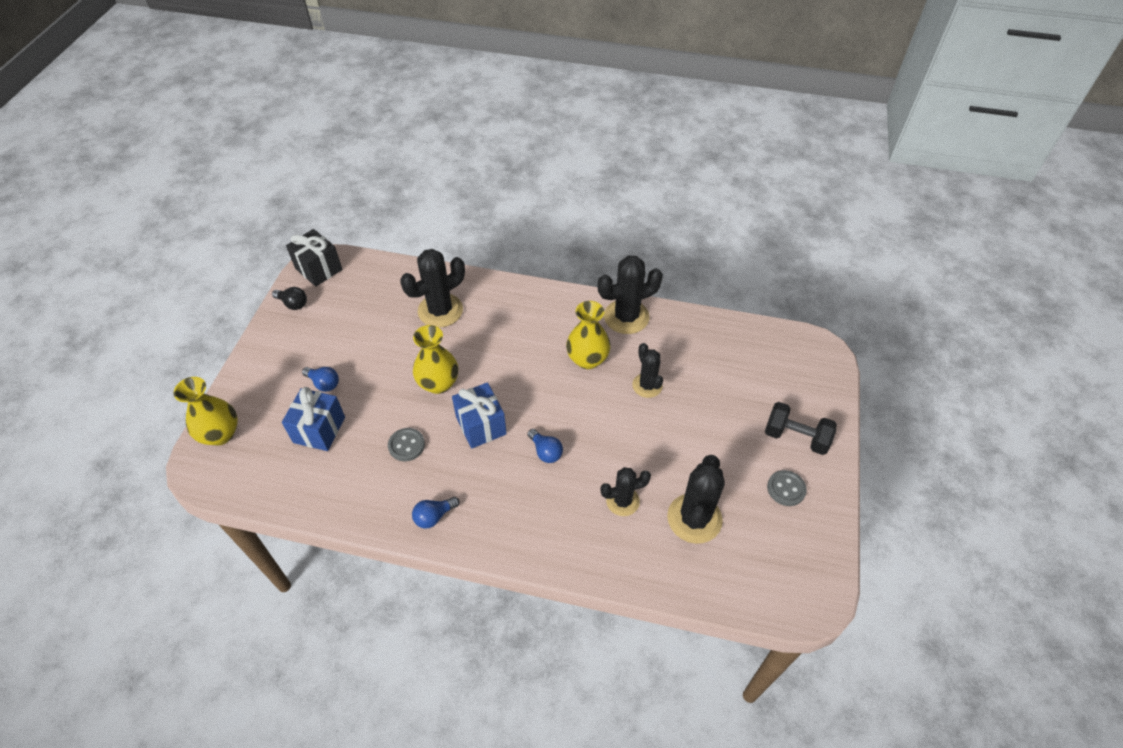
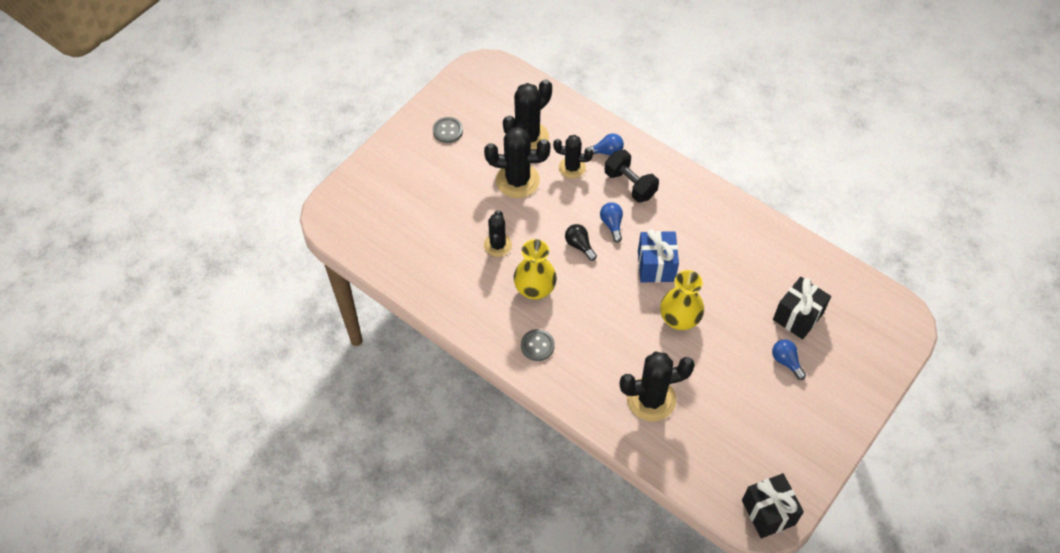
camera: 155 degrees left, 5 degrees up
yellow vase [174,377,238,445] -> none
black light bulb [272,287,307,310] -> black light bulb moved to [565,224,597,261]
blue gift [282,387,345,451] -> black gift [773,277,831,340]
grey button [388,428,425,461] -> grey button moved to [521,329,555,361]
blue light bulb [412,497,460,529] -> blue light bulb moved to [584,133,624,155]
black cactus [597,256,663,334] -> black cactus moved to [484,127,551,198]
black dumbbell [765,402,837,455] -> black dumbbell moved to [605,150,659,203]

